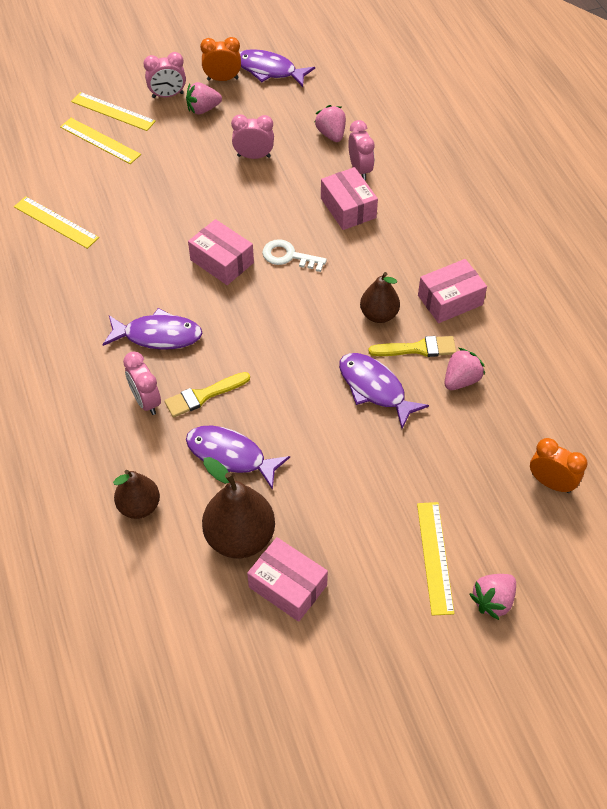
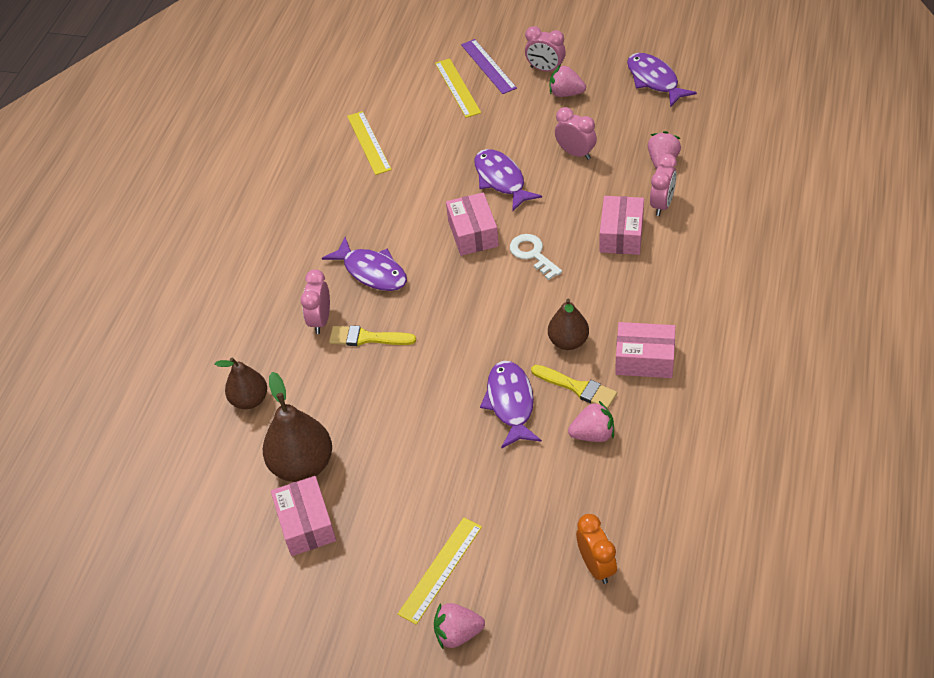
camera: 40 degrees right, 5 degrees down
yellow ruler [71,92,156,131] -> purple ruler [461,39,517,94]
purple fish [186,425,290,490] -> purple fish moved to [474,149,542,212]
orange clock [200,37,241,81] -> none

